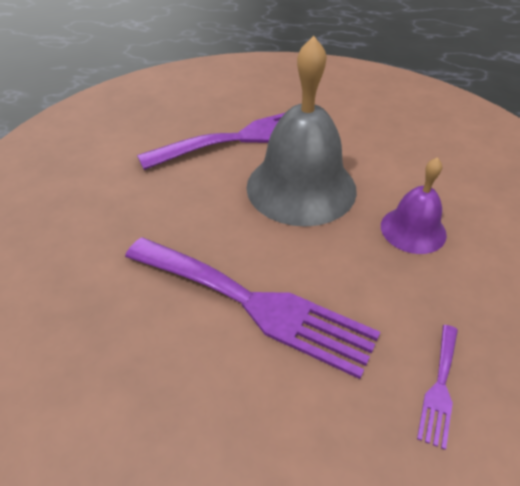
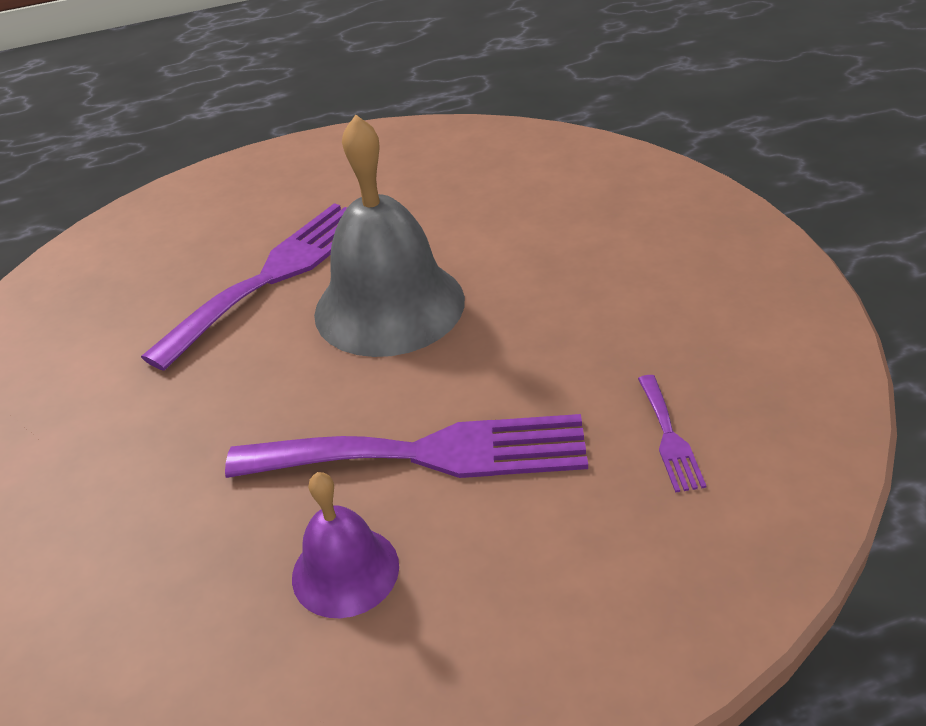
camera: 25 degrees left, 5 degrees down
purple bell [381,157,447,254] -> purple bell moved to [292,472,399,618]

